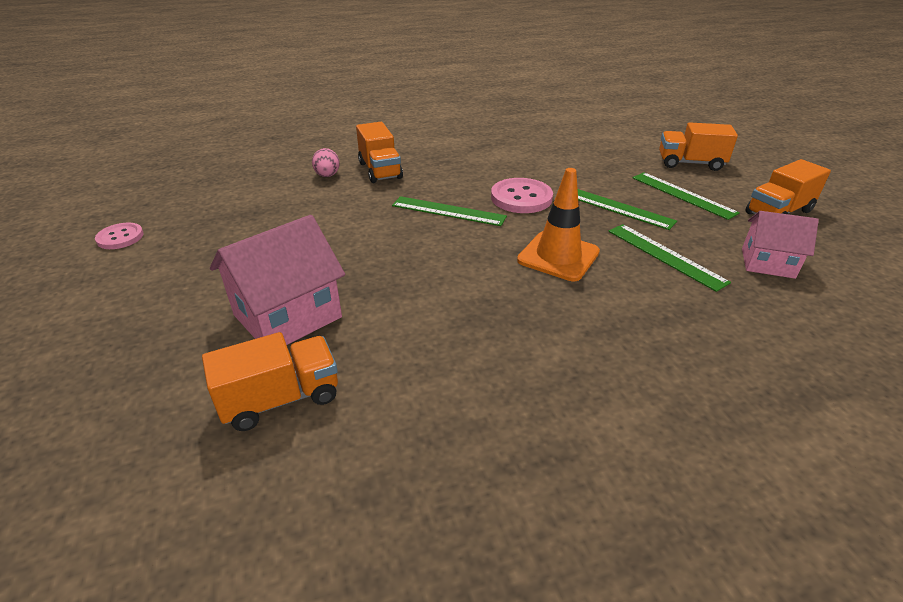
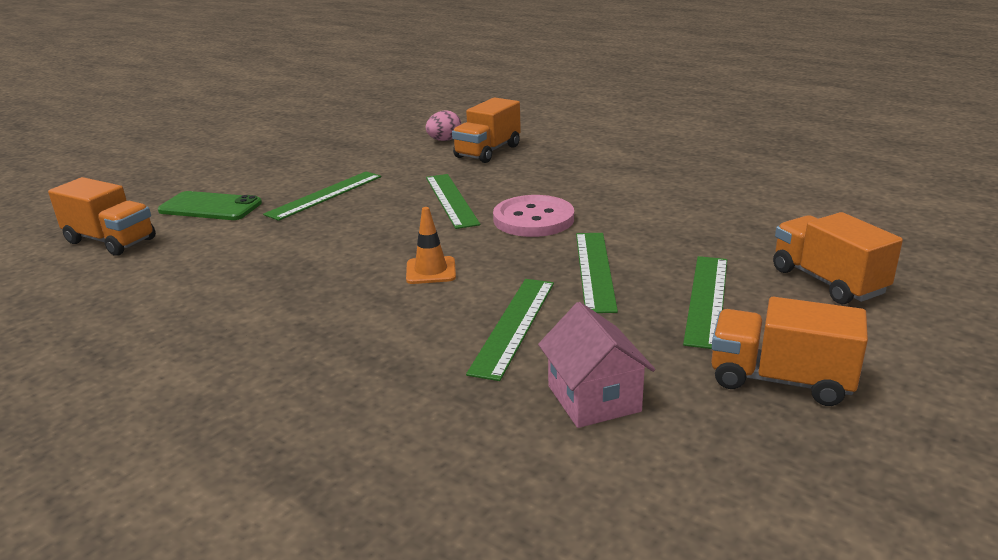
camera: 55 degrees right, 10 degrees down
pink button [95,223,144,249] -> none
pink house [210,215,345,345] -> green phone [158,191,262,220]
orange traffic cone [517,168,600,281] -> orange traffic cone [406,207,456,284], size x0.58
none -> green ruler [263,171,381,221]

